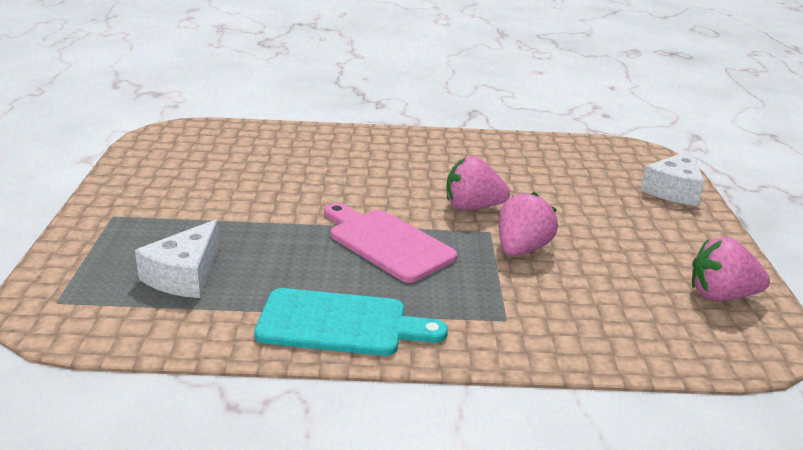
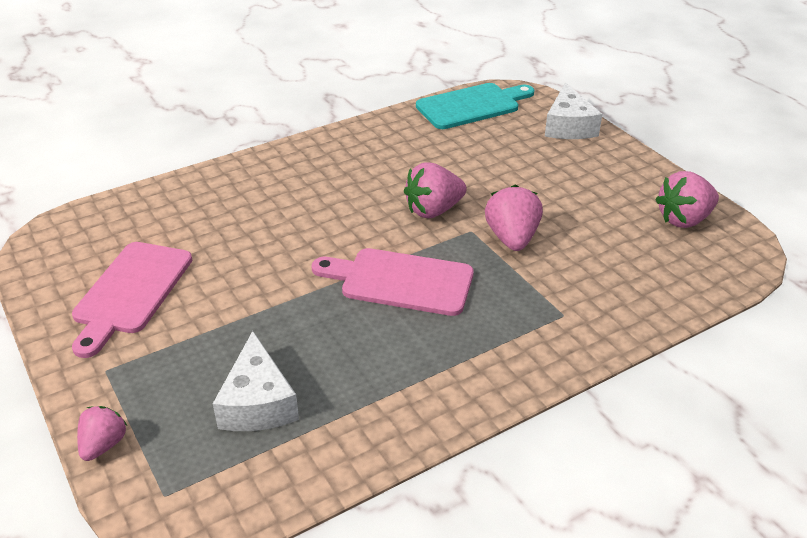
camera: 30 degrees left, 10 degrees up
turquoise cutting board [254,288,448,356] -> turquoise cutting board moved to [416,83,534,129]
none -> pink cutting board [72,242,192,358]
none -> pink strawberry [77,406,127,461]

